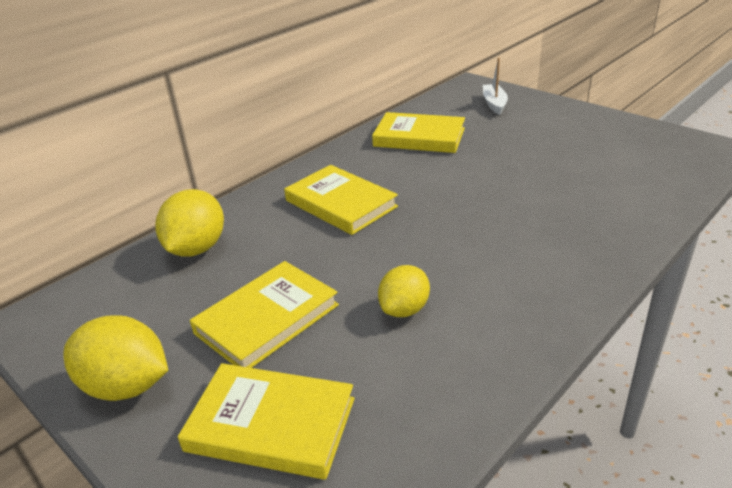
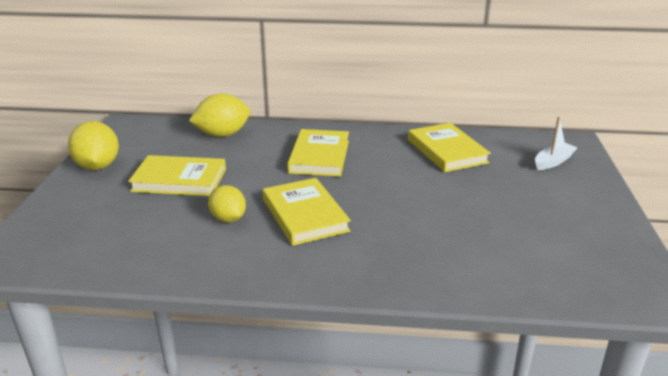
camera: 50 degrees right, 5 degrees down
yellow book [178,363,354,480] -> yellow book moved to [263,178,351,246]
yellow lemon [378,265,430,317] -> yellow lemon turned 60 degrees clockwise [208,185,246,222]

